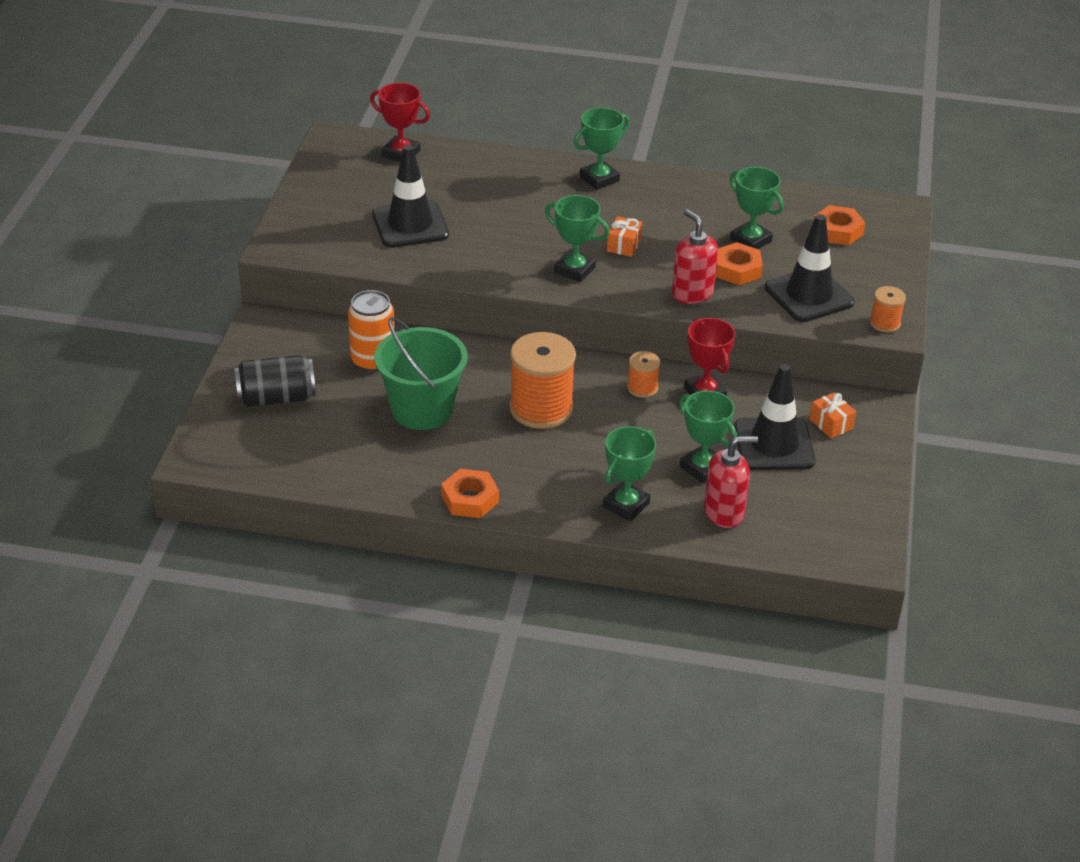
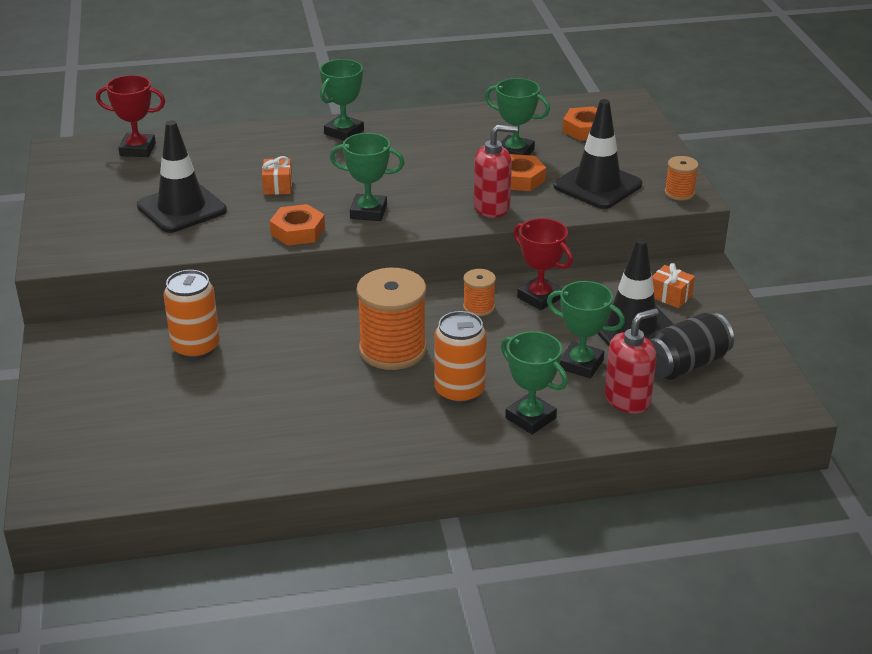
camera: 20 degrees left, 5 degrees down
black can [234,355,316,407] -> black can moved to [648,313,734,380]
green bucket [374,317,468,430] -> none
orange nut [441,469,499,518] -> orange nut moved to [270,204,325,246]
green trophy [603,426,656,521] -> green trophy turned 60 degrees counterclockwise [501,331,568,434]
orange gift [607,216,642,257] -> orange gift moved to [262,156,292,195]
red soap dispenser [672,209,718,304] -> red soap dispenser turned 135 degrees clockwise [473,125,518,218]
none -> orange can [435,311,487,404]

